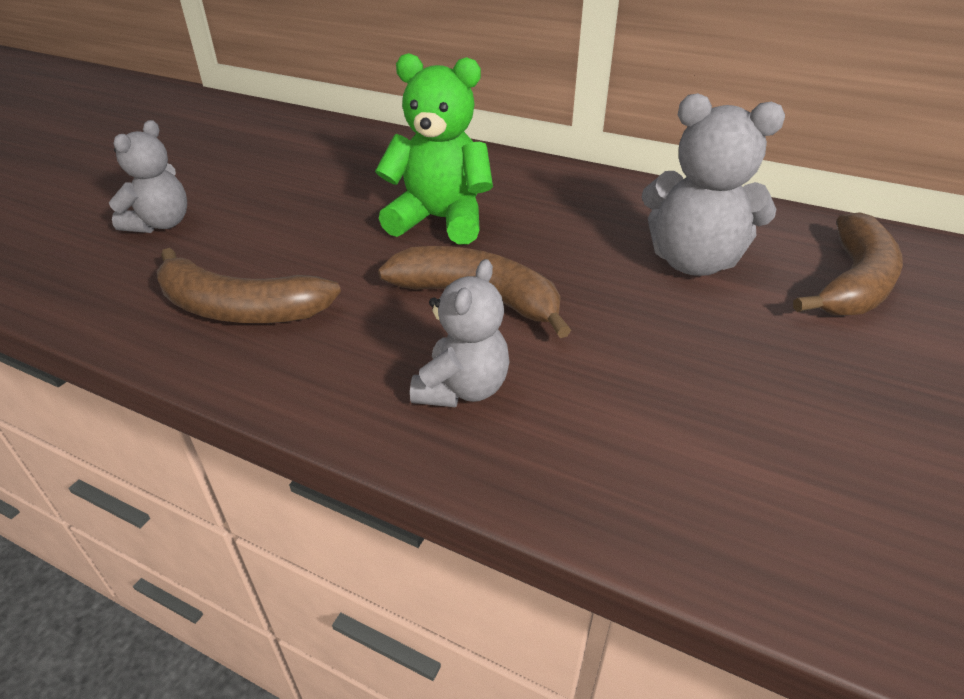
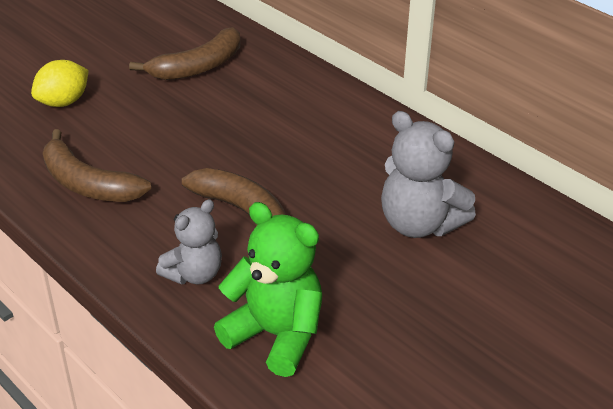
camera: 20 degrees right, 0 degrees up
grey teddy bear [109,120,187,233] -> yellow lemon [31,60,89,107]
green teddy bear [375,53,493,244] -> green teddy bear moved to [214,202,322,377]
brown banana [793,212,903,316] -> brown banana moved to [129,27,240,80]

